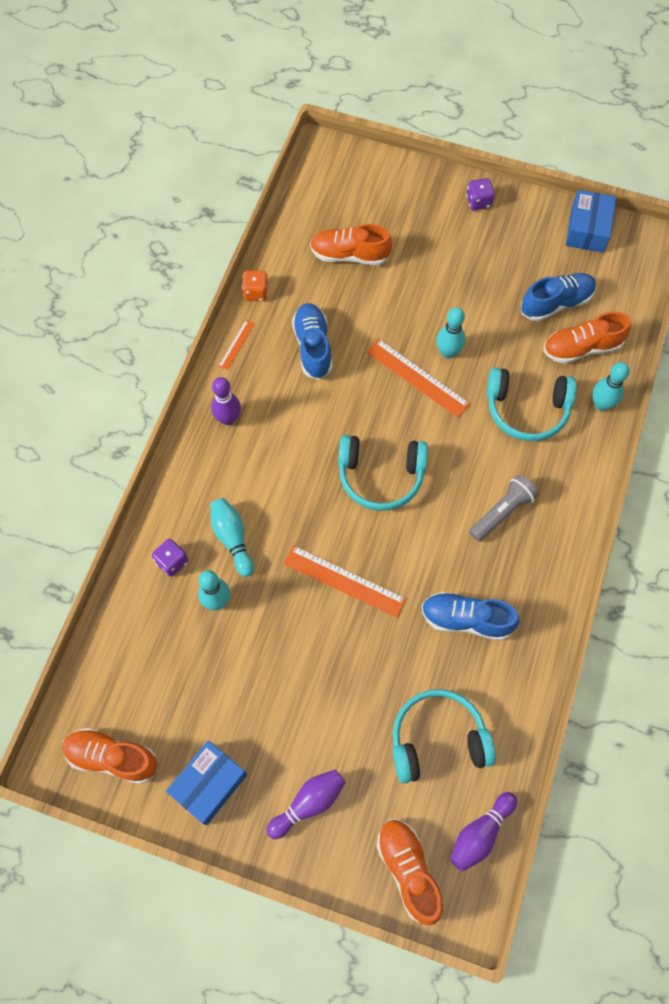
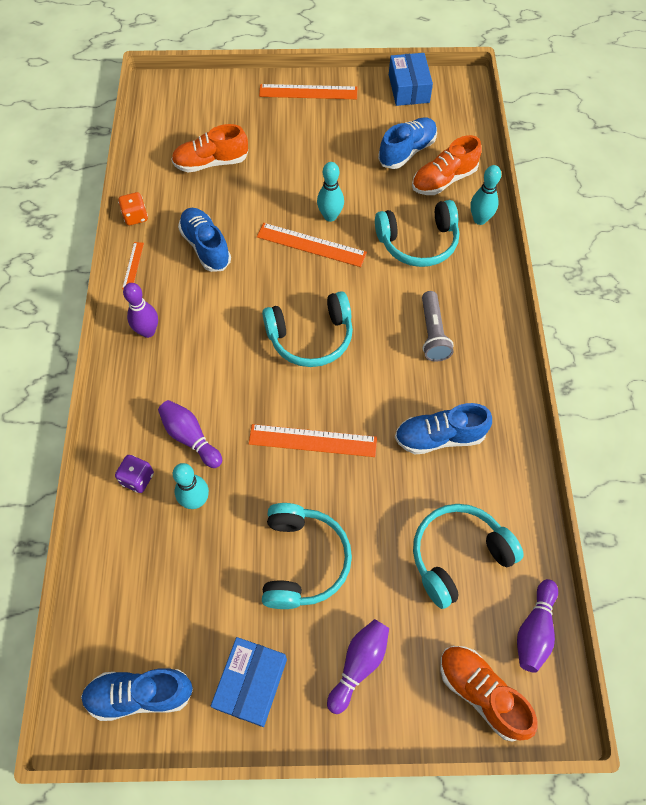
camera: 20 degrees left, 5 degrees down
orange shoe [62,728,158,784] -> blue shoe [81,668,193,721]
turquoise bowling pin [211,498,254,577] -> purple bowling pin [158,400,222,468]
purple dice [466,178,494,210] -> orange ruler [259,84,357,99]
grey flashlight [469,475,539,542] -> grey flashlight turned 150 degrees clockwise [422,291,454,362]
none -> turquoise headphones [262,503,352,609]

